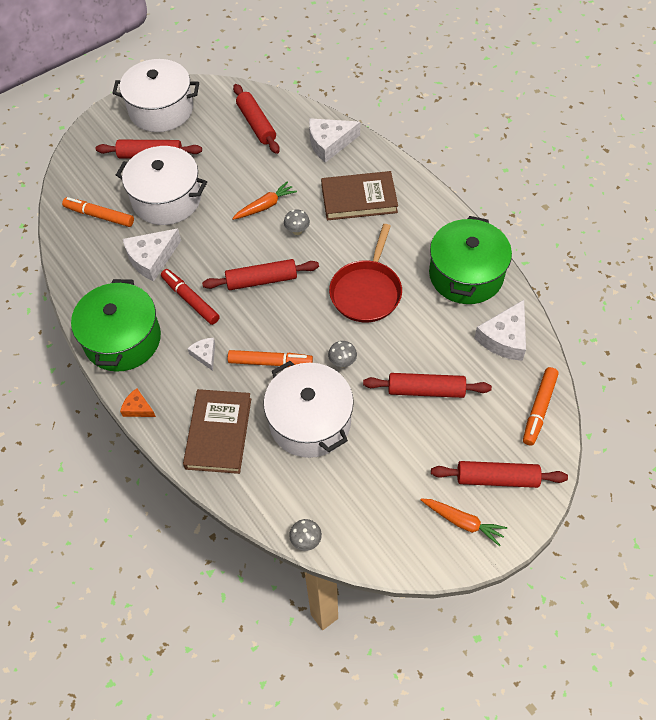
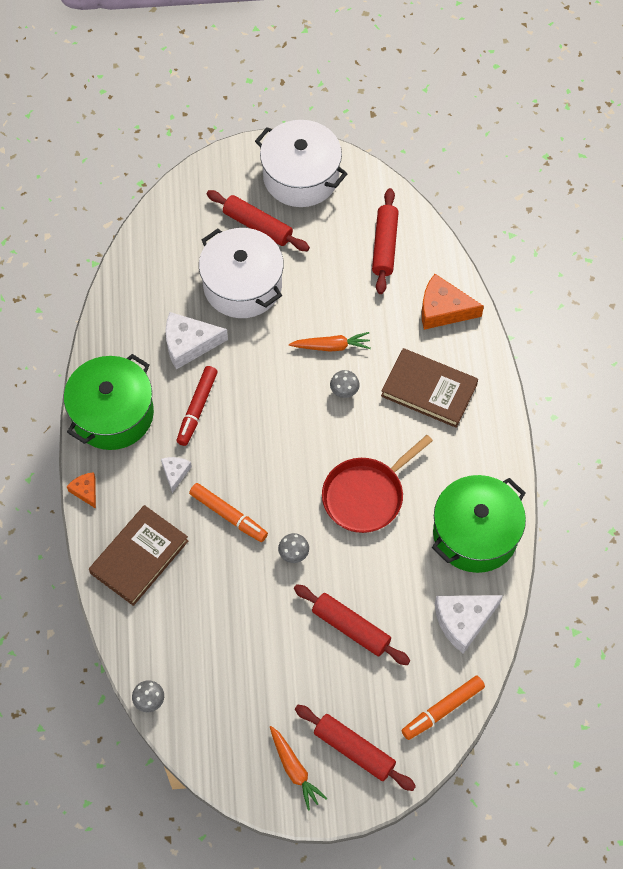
camera: 30 degrees right, 5 degrees up
orange marker [62,197,134,227] -> none
red marker [161,269,220,325] -> red marker turned 150 degrees counterclockwise [176,366,218,446]
red rolling pin [202,259,319,290] -> none
white pot [264,361,354,458] -> none
white cheese [309,118,360,163] -> orange cheese [422,274,484,330]

